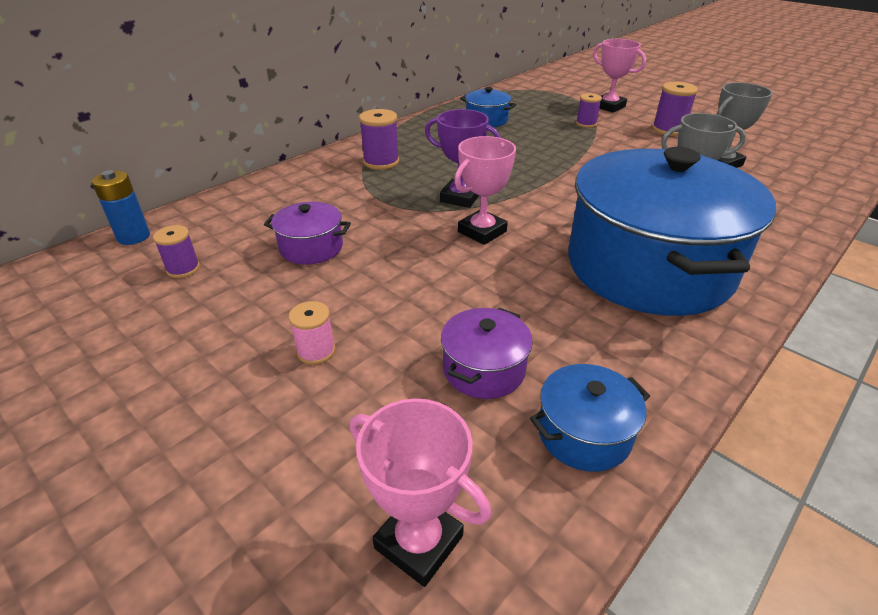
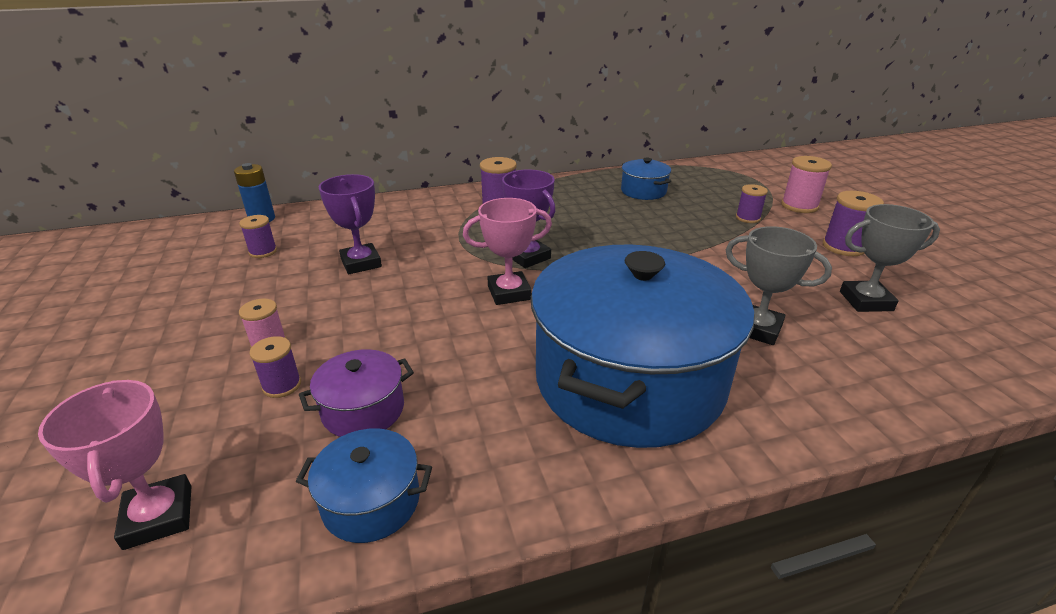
camera: 30 degrees right, 5 degrees down
purple pot [264,202,351,265] -> purple trophy [319,174,382,274]
pink trophy [593,39,646,112] -> pink spool [781,156,832,213]
none -> purple spool [249,336,301,398]

